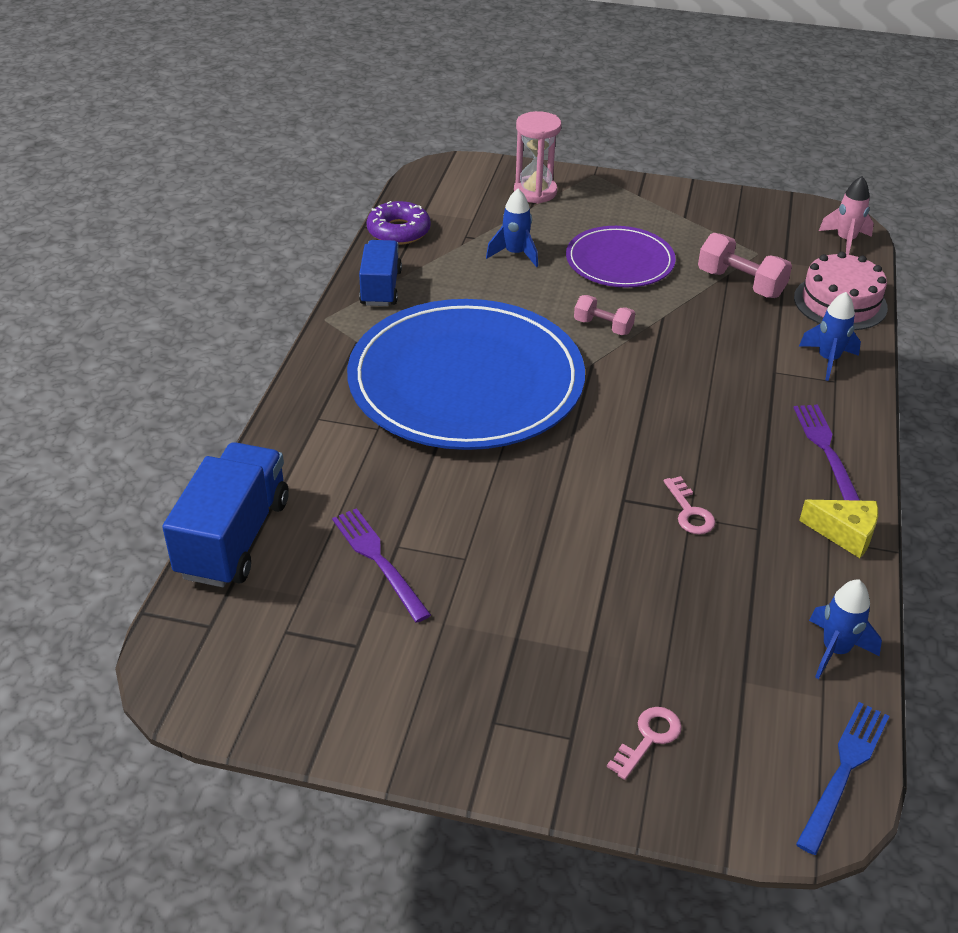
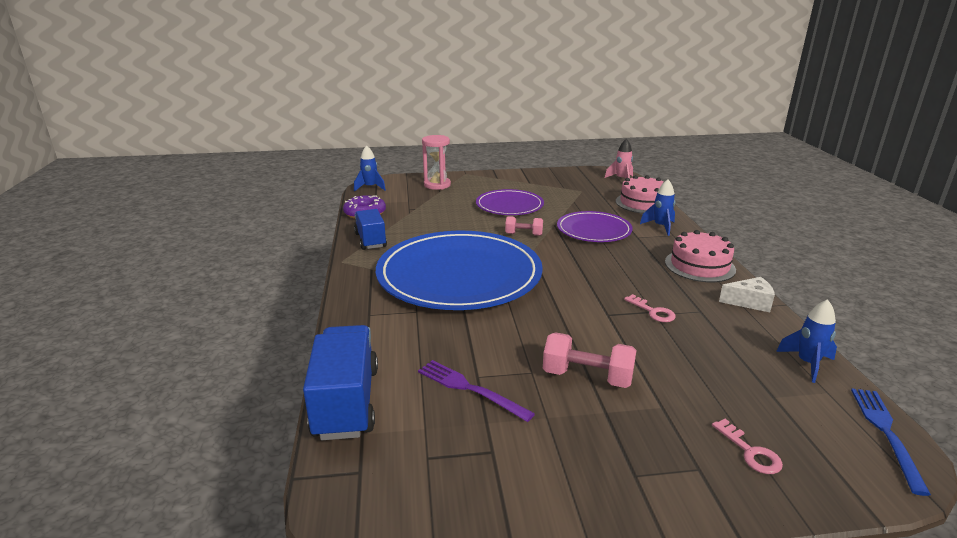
camera: 20 degrees left, 15 degrees down
blue rocket [486,189,538,267] -> blue rocket moved to [354,145,386,192]
pink key [607,707,682,780] -> pink key turned 135 degrees clockwise [712,419,783,474]
pink dumbbell [698,233,792,298] -> pink dumbbell moved to [543,332,637,388]
purple fork [794,405,860,501] -> pink cake [665,230,736,282]
yellow cheese [799,500,878,558] -> white cheese [719,277,775,312]
none -> purple plate [557,211,633,242]

